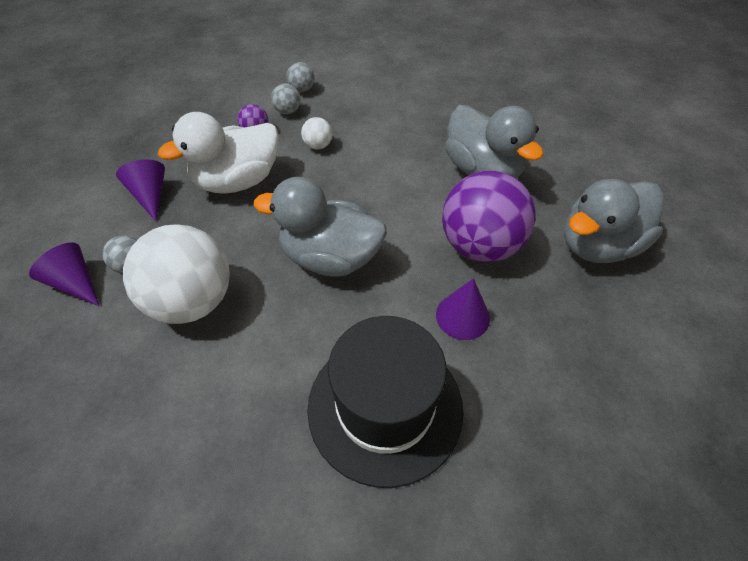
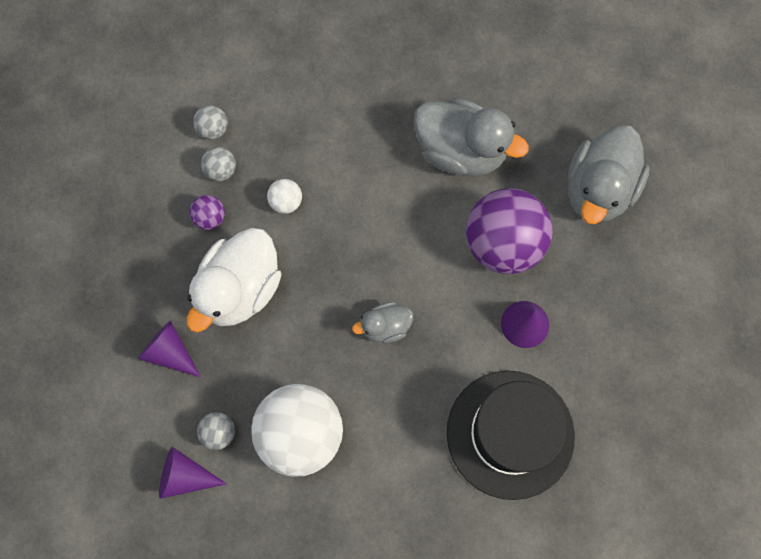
camera: 30 degrees left, 20 degrees up
grey duck [254,177,387,277] -> grey duck [352,302,414,343], size x0.51

